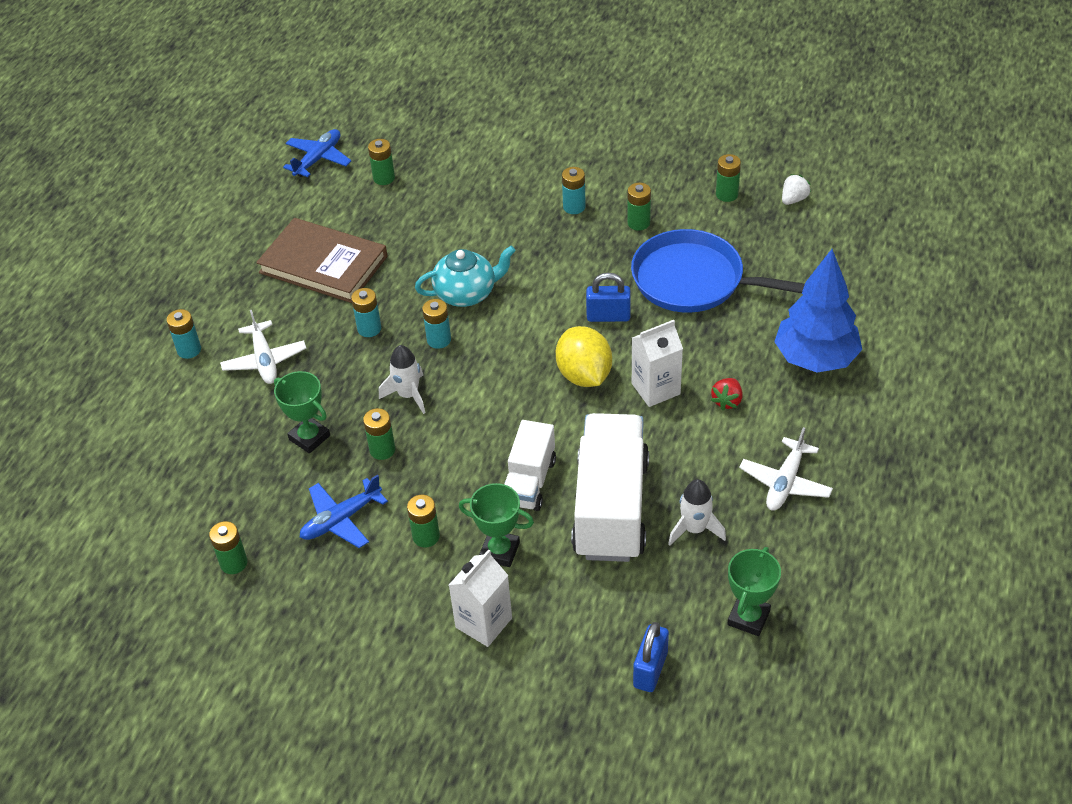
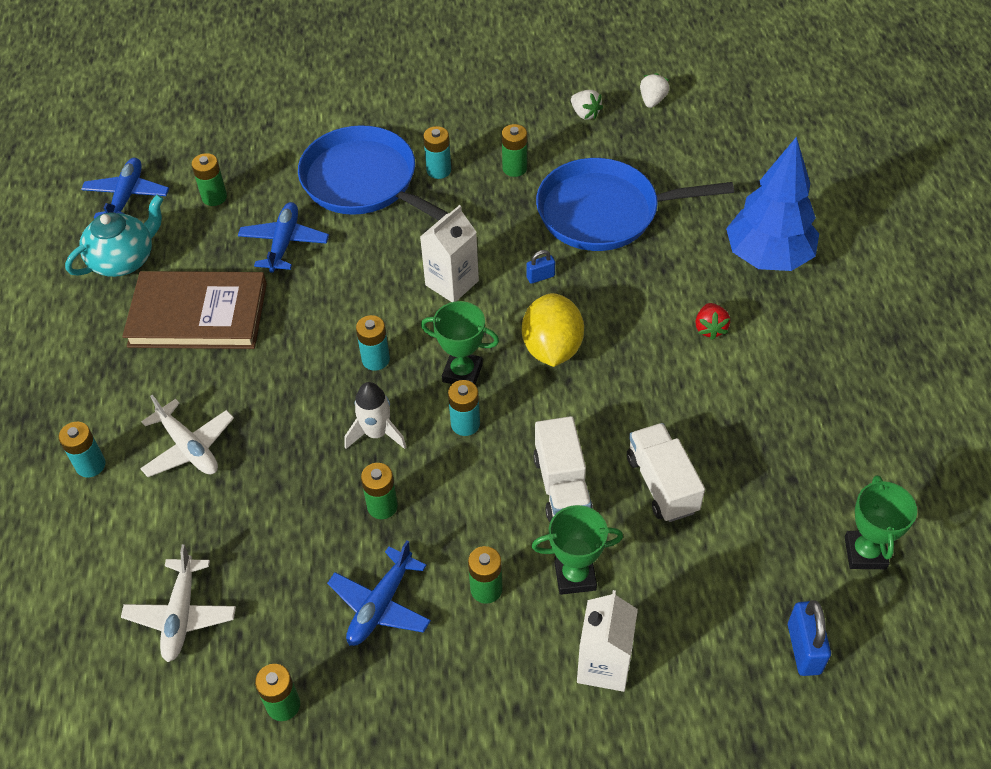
camera: 25 degrees left, 5 degrees up
green trophy [274,371,330,454] -> green trophy moved to [421,301,499,384]
turquoise battery [351,288,381,337] -> turquoise battery moved to [448,380,480,436]
turquoise teapot [415,246,516,307] -> turquoise teapot moved to [65,195,164,277]
yellow lemon [556,326,612,387] -> yellow lemon turned 45 degrees clockwise [522,293,584,367]
white truck [571,413,649,562] -> white truck [627,423,705,522], size x0.57
blue padlock [586,273,631,322] -> blue padlock [526,250,555,284], size x0.58
white carton [632,320,683,407] -> white carton moved to [420,205,479,302]
white rocket [668,479,726,546] -> none
green battery [716,154,741,202] -> white strawberry [571,90,603,120]
white plane [739,427,833,511] -> white plane moved to [121,544,236,662]
none -> blue plane [238,202,329,273]
none -> blue pan [298,125,448,220]

